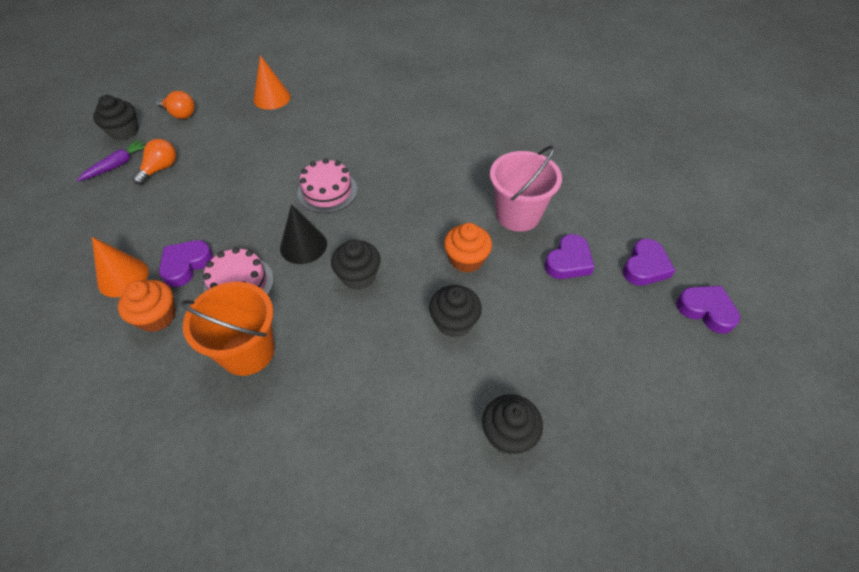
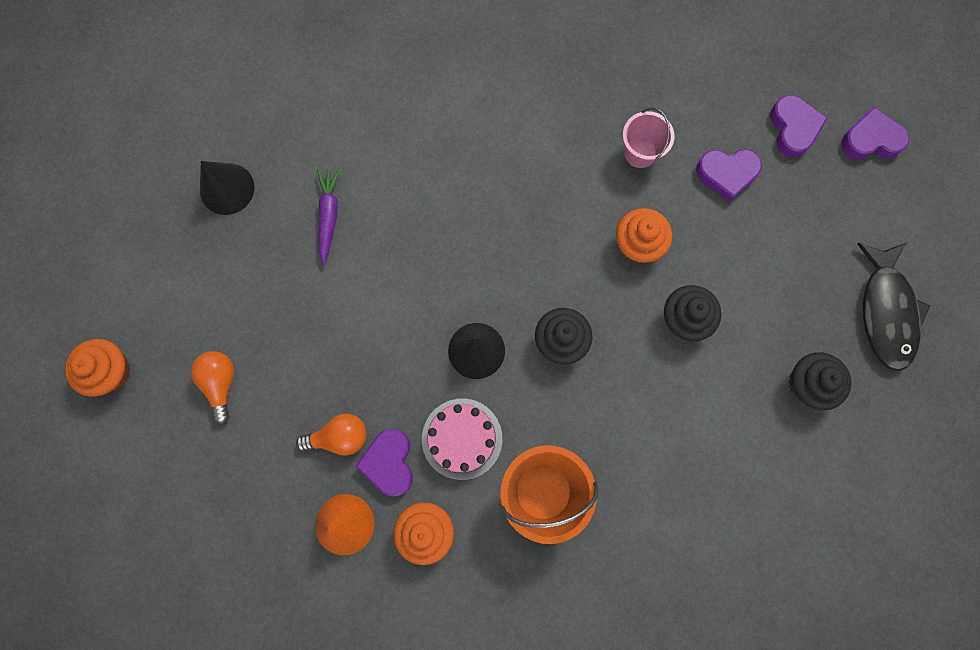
camera: 40 degrees left, 25 degrees up
purple carrot [76,139,145,182] -> purple carrot moved to [317,169,340,265]
black cupcake [93,95,138,140] -> orange cupcake [65,339,130,397]
orange light bulb [156,91,195,119] -> orange light bulb moved to [296,414,366,456]
orange cone [253,55,291,110] -> black cone [200,161,255,215]
pink cake [297,158,357,213] -> none
pink bucket [490,145,562,232] -> pink bucket [623,108,675,168], size x0.61
purple heart [544,234,594,279] -> purple heart turned 90 degrees clockwise [696,149,762,202]
none -> black fish [857,242,931,371]

